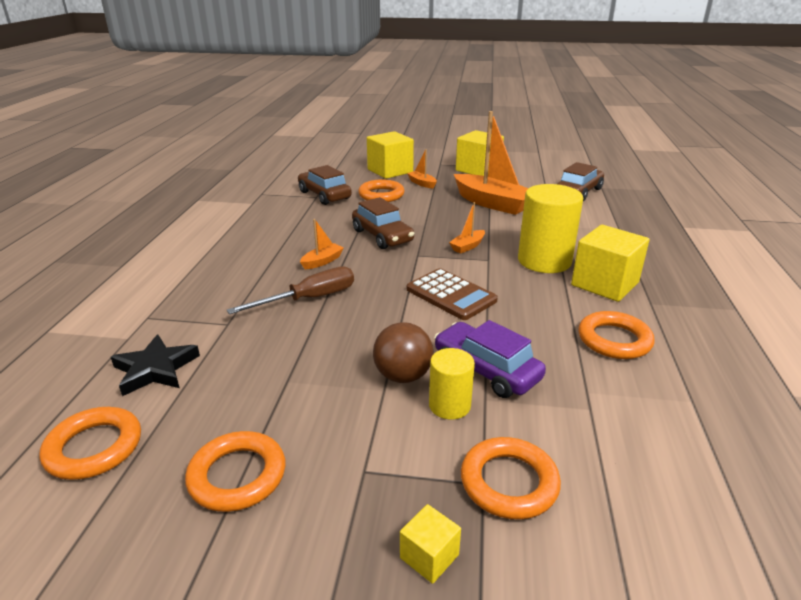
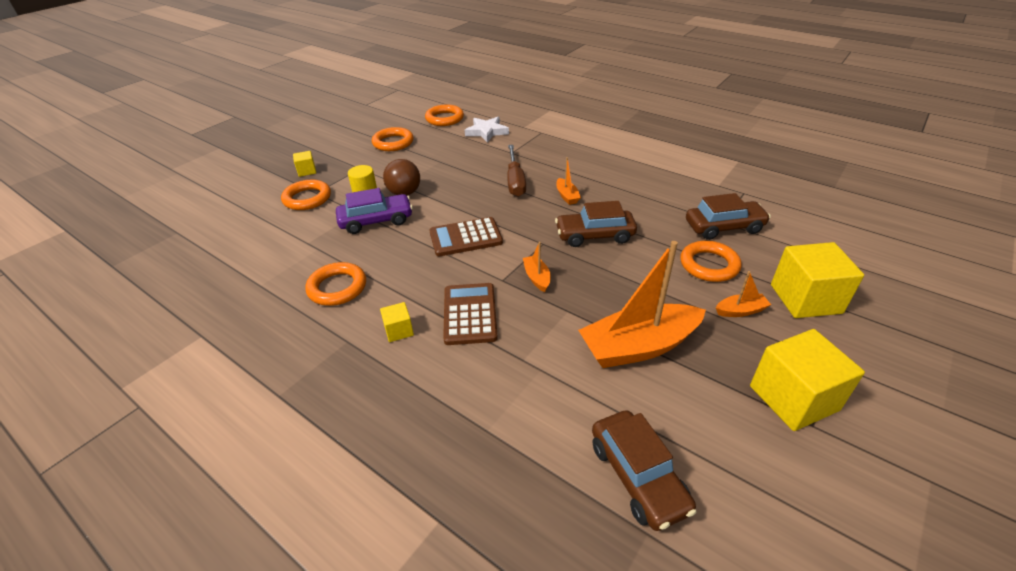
camera: 120 degrees right, 10 degrees up
black star [111,334,200,396] -> white star [465,117,509,143]
yellow cylinder [518,184,583,273] -> brown calculator [443,283,498,345]
yellow cube [571,225,650,302] -> yellow cube [380,302,414,342], size x0.48

